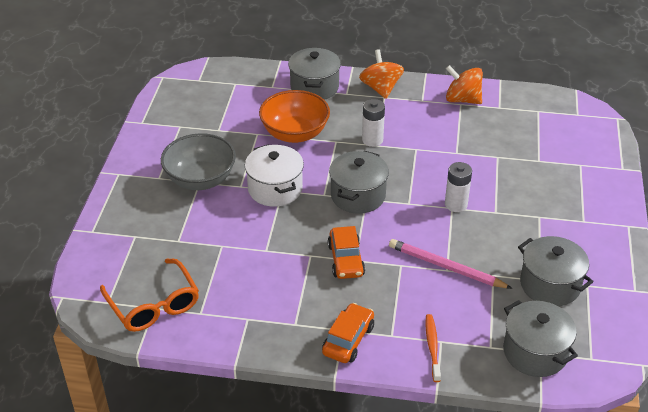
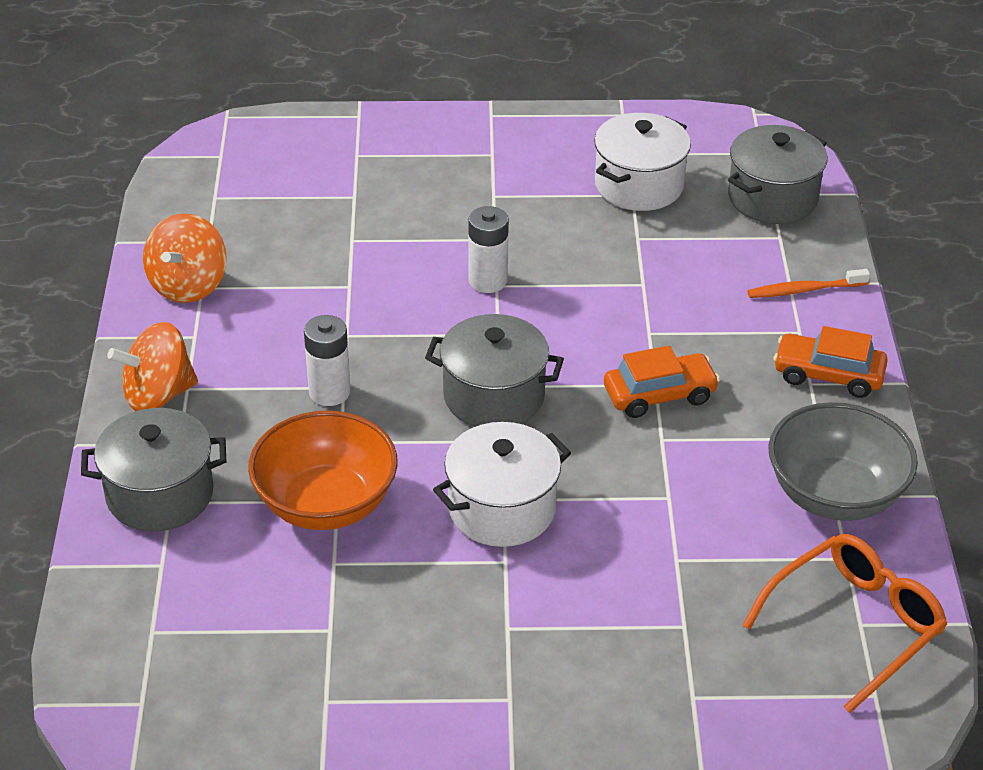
camera: 100 degrees left, 0 degrees up
grey bowl [161,133,236,190] -> grey bowl moved to [768,402,918,521]
pink pencil [389,239,513,289] -> none
grey pot [518,236,594,306] -> white pot [594,113,691,211]

